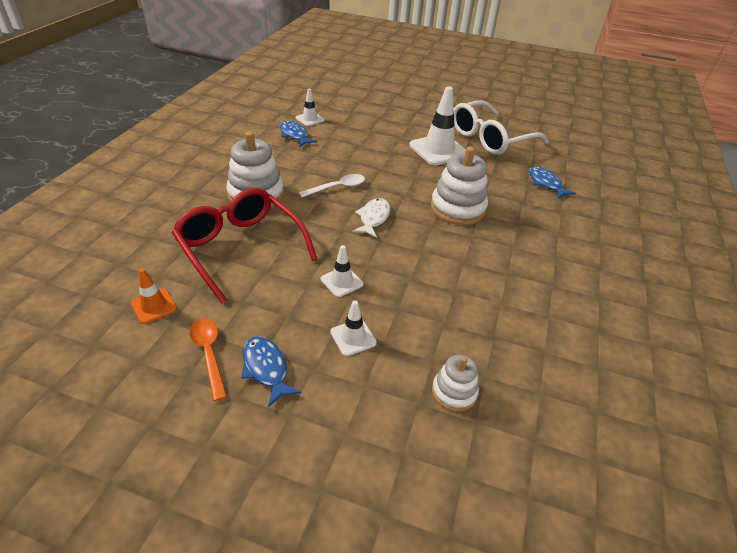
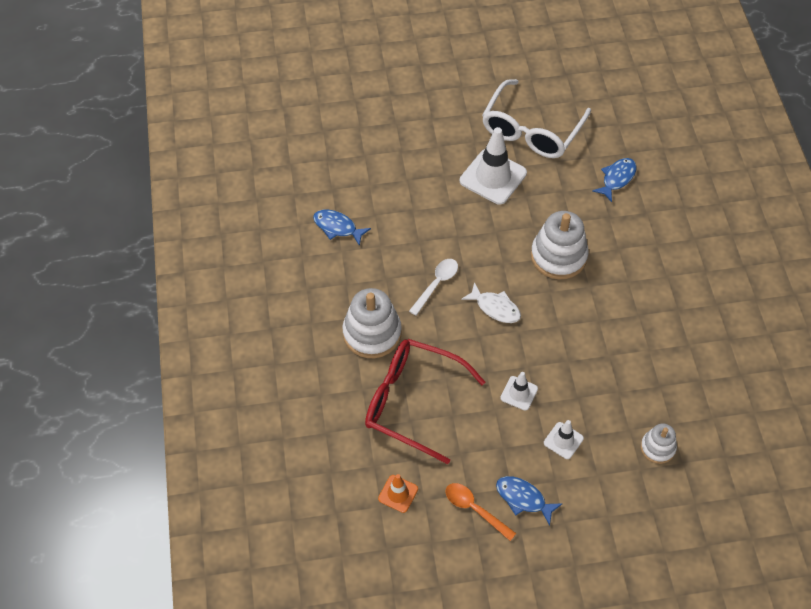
camera: 25 degrees left, 15 degrees up
white traffic cone [296,89,325,126] -> none
white fish [352,198,390,238] -> white fish turned 135 degrees clockwise [461,282,521,323]
blue fish [529,166,576,199] -> blue fish turned 90 degrees clockwise [592,158,636,202]

